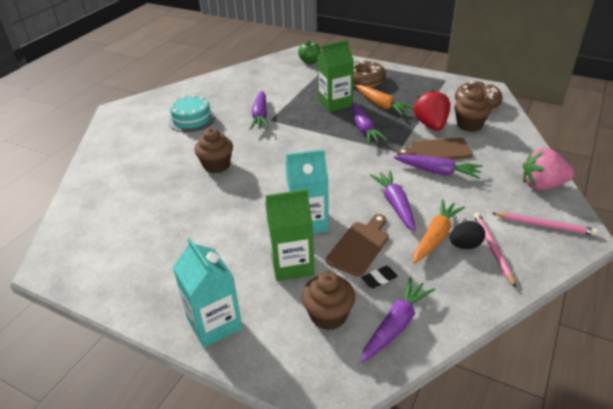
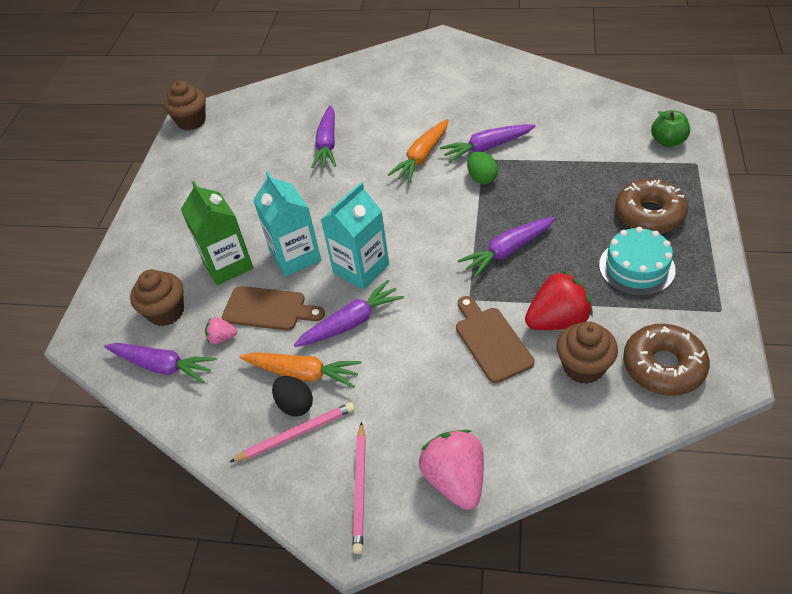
camera: 75 degrees right, 10 degrees up
turquoise cake [169,94,215,132] -> turquoise cake moved to [599,227,676,296]
turquoise carton [173,238,242,348] -> turquoise carton moved to [321,182,389,290]
brown cupcake [194,128,233,173] -> brown cupcake moved to [164,81,206,130]
green carton [317,40,354,112] -> none
orange carrot [356,85,414,116] -> orange carrot moved to [388,119,449,183]
black eraser [361,266,398,288] -> pink strawberry [205,317,237,344]
purple carrot [394,154,482,179] -> purple carrot moved to [311,105,336,168]
none -> green egg [467,151,498,184]

